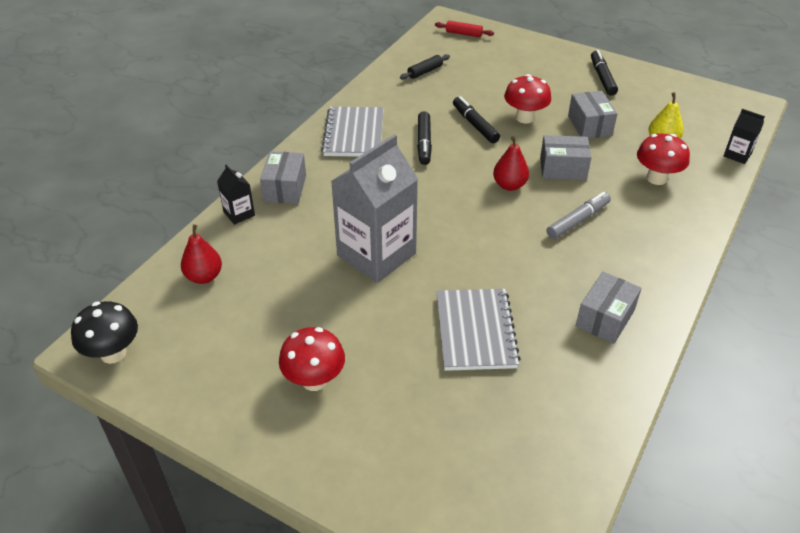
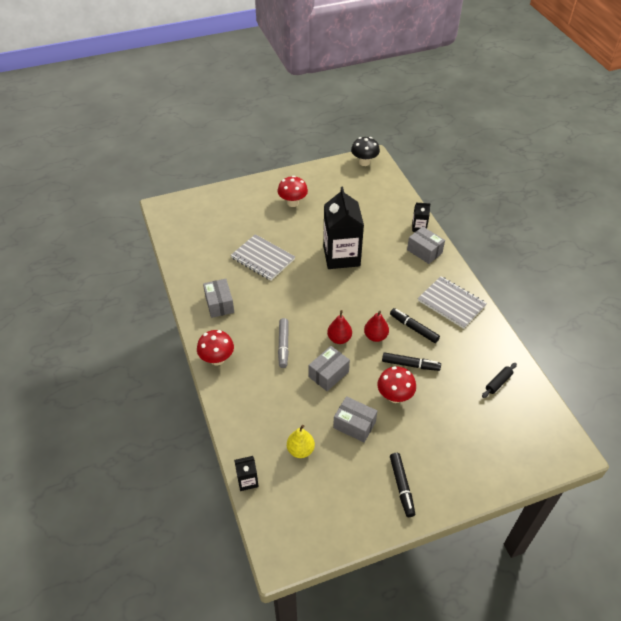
camera: 130 degrees right, 5 degrees up
red pear [181,224,222,284] -> red pear moved to [364,311,389,342]
grey carton [331,134,418,283] -> black carton [323,187,364,269]
black rolling pin [400,54,450,80] -> black rolling pin turned 45 degrees clockwise [482,363,517,398]
red rolling pin [435,21,494,37] -> none
black marker [591,50,618,96] -> black marker turned 45 degrees clockwise [390,453,415,517]
red mushroom [637,134,690,185] -> red mushroom moved to [197,330,234,366]

